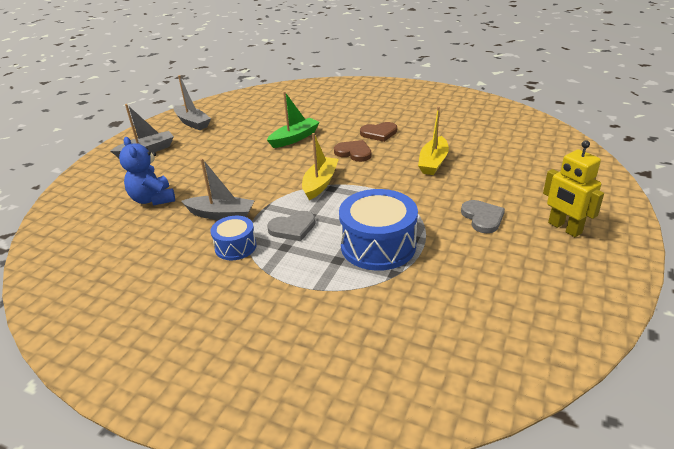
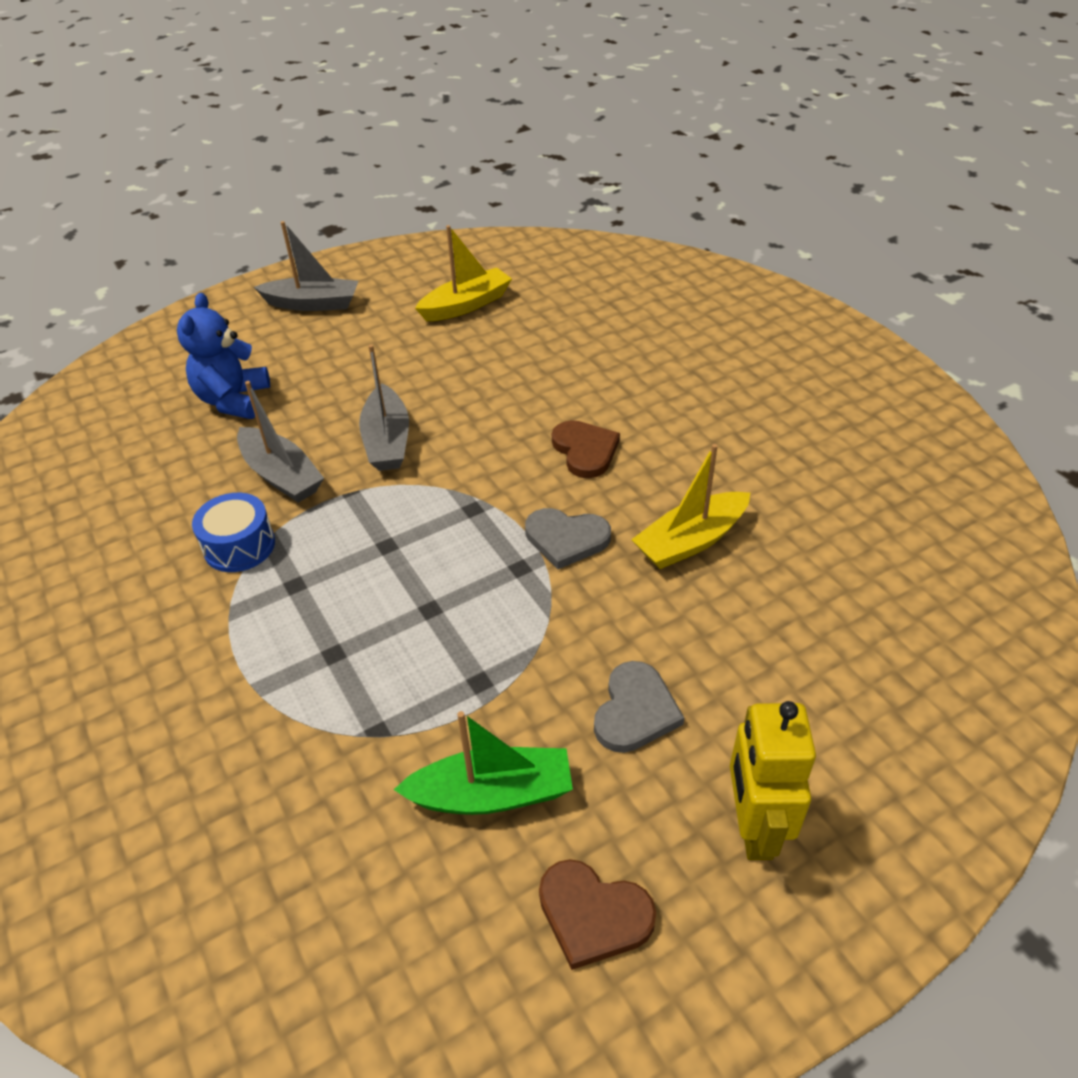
camera: 35 degrees right, 10 degrees up
grey boat [174,75,211,130] -> grey boat moved to [359,345,409,471]
green boat [267,91,320,148] -> green boat moved to [394,711,573,815]
grey heart [267,211,316,241] -> grey heart moved to [525,508,611,569]
yellow boat [302,133,339,200] -> yellow boat moved to [415,225,512,321]
blue drum [339,189,418,271] -> none
brown heart [360,122,397,142] -> brown heart moved to [539,859,656,970]

